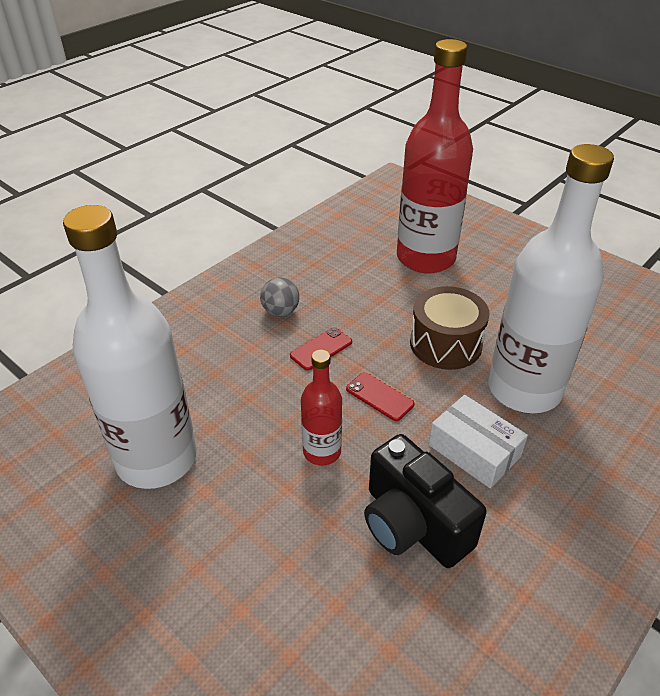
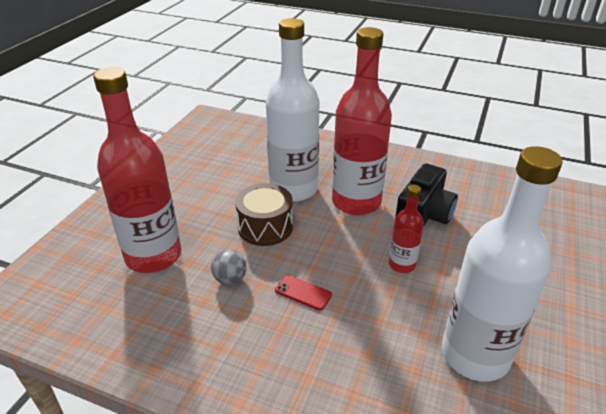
camera: 110 degrees left, 5 degrees down
grey ball [260,277,299,316] -> grey ball moved to [211,250,247,285]
red phone [346,372,414,421] -> none
white box [429,395,528,488] -> red bottle [332,27,392,215]

